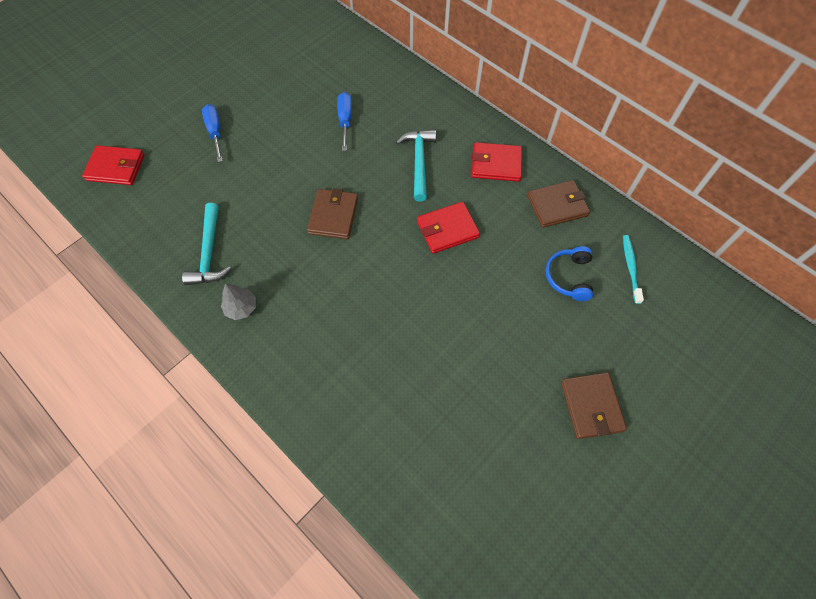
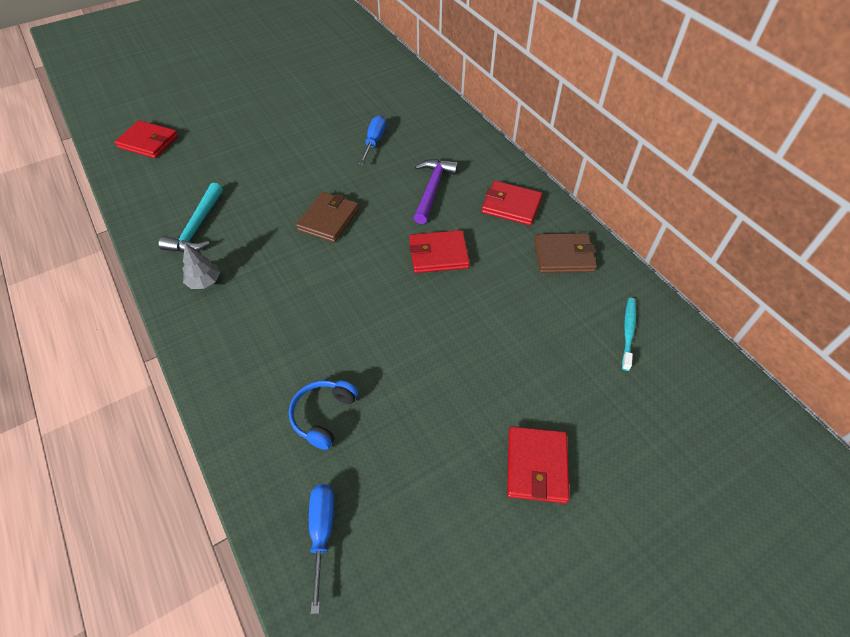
camera: 15 degrees right, 10 degrees down
blue screwdriver [202,104,223,162] -> blue screwdriver moved to [309,484,334,614]
turquoise hammer [396,130,436,202] -> purple hammer [414,159,458,224]
blue headphones [545,246,593,301] -> blue headphones moved to [289,381,358,450]
brown wallet [561,372,627,439] -> red wallet [507,426,570,503]

